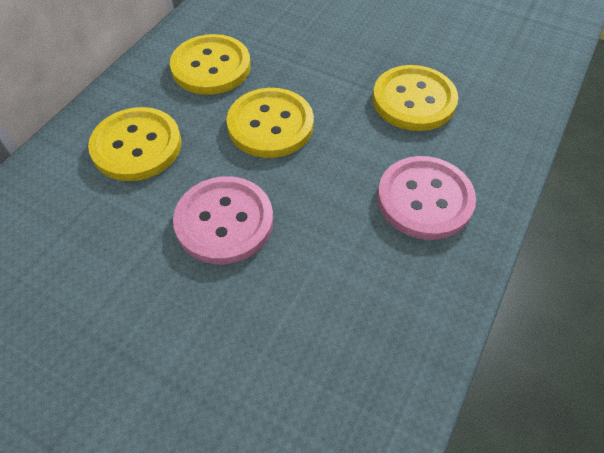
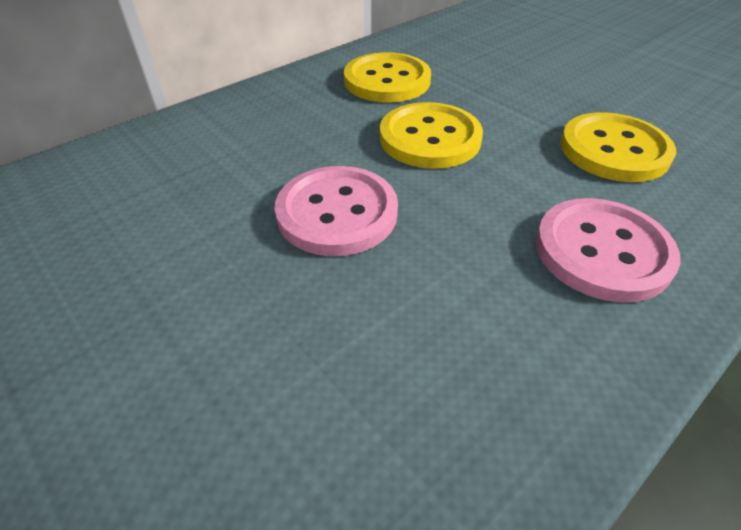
camera: 20 degrees right, 10 degrees down
yellow button [88,107,181,181] -> none

